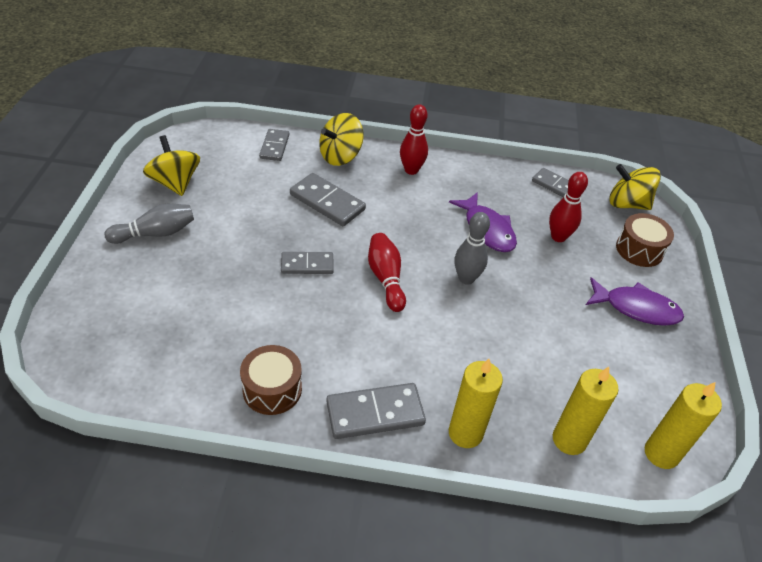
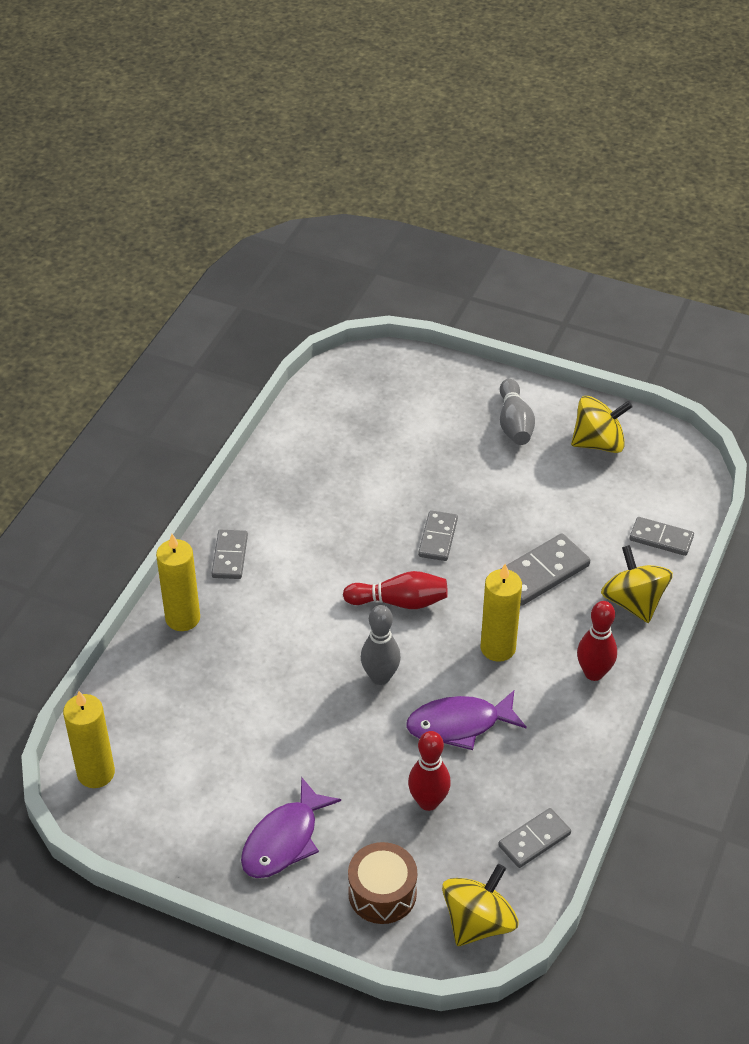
camera: 110 degrees right, 0 degrees up
brown drum [240,345,302,415] -> none
grey domino [326,383,426,439] -> grey domino [212,530,248,579], size x0.66
yellow candle [553,367,619,455] -> yellow candle moved to [480,564,522,662]

